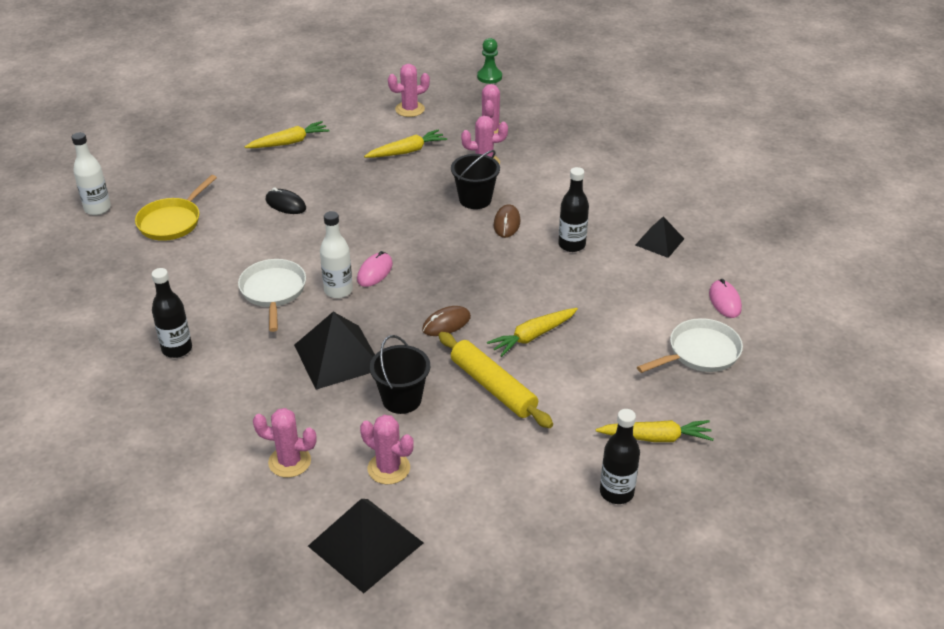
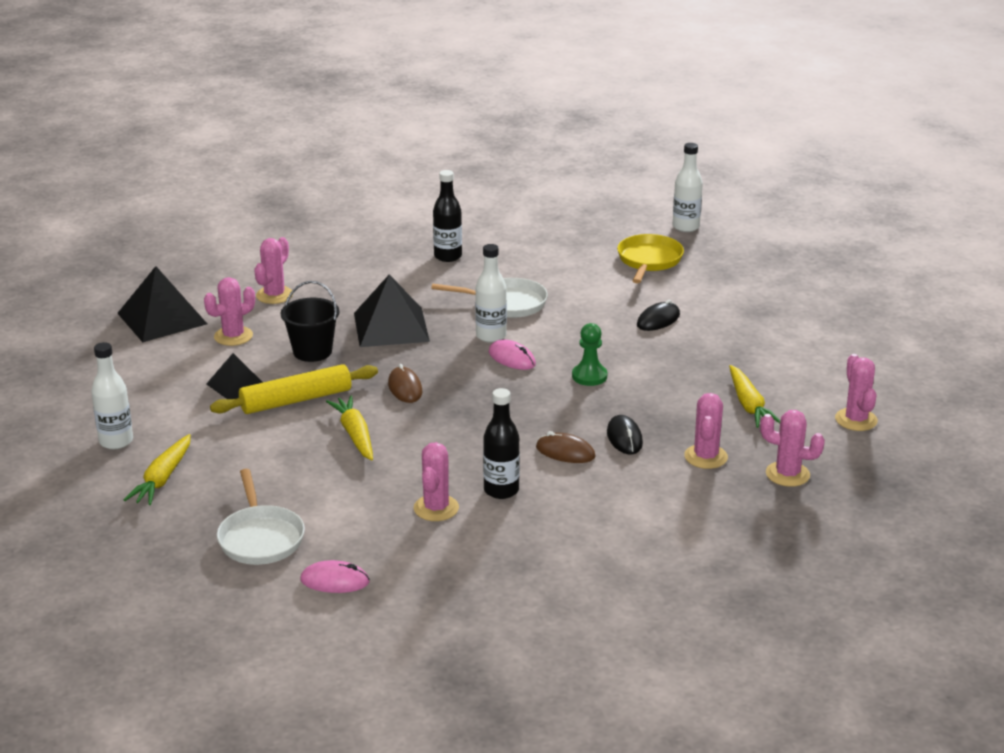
camera: 105 degrees right, 10 degrees down
yellow pan [135,175,217,241] -> yellow pan turned 60 degrees clockwise [617,234,684,283]
yellow carrot [245,121,329,148] -> none
black bucket [451,150,500,209] -> black mouse [607,415,643,454]
green pawn [477,38,502,84] -> green pawn moved to [572,323,607,386]
black bottle [600,409,640,504] -> white bottle [91,342,133,449]
black pyramid [636,216,684,258] -> black pyramid moved to [206,353,263,399]
none -> pink cactus [414,442,459,521]

